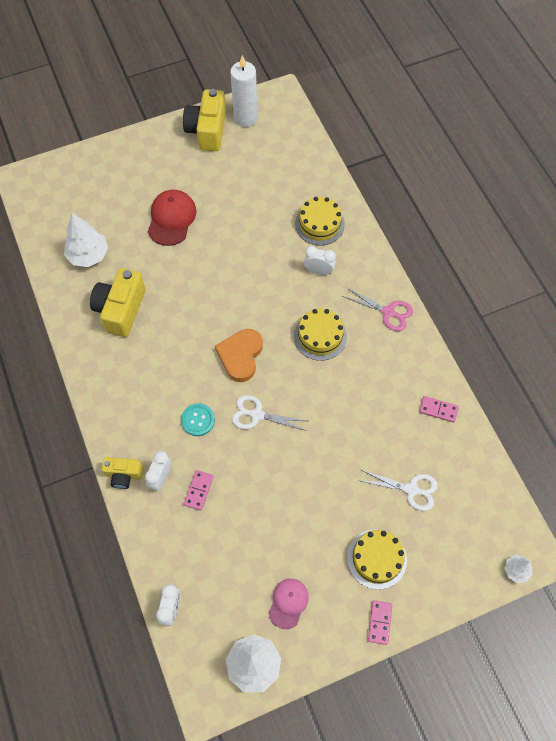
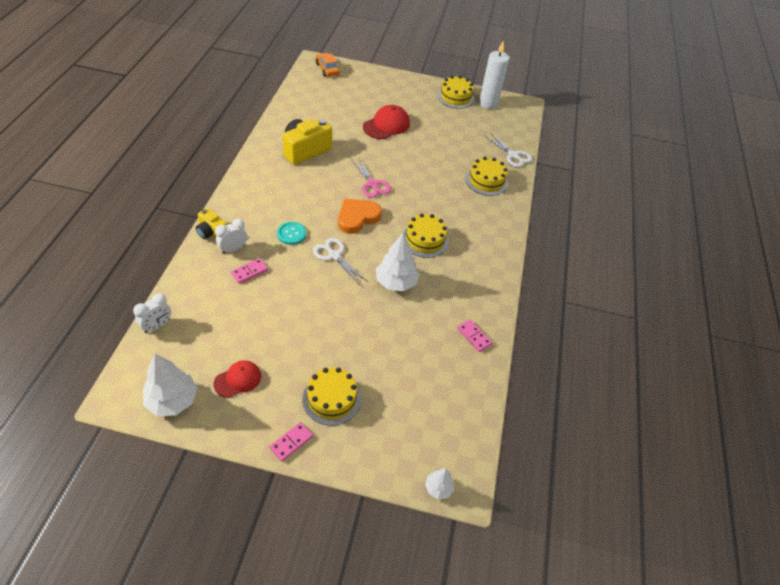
camera: 30 degrees right, 15 degrees down
white tree [64,213,108,267] -> white tree moved to [376,233,419,291]
yellow camera [183,89,226,151] -> yellow cake [437,76,475,109]
pink cap [268,579,309,629] -> red cap [214,360,261,398]
white clock [304,246,336,275] -> none
pink scissors [342,288,413,331] -> pink scissors moved to [352,158,391,198]
white scissors [358,470,438,511] -> white scissors moved to [485,133,532,167]
none -> orange car [316,53,340,77]

